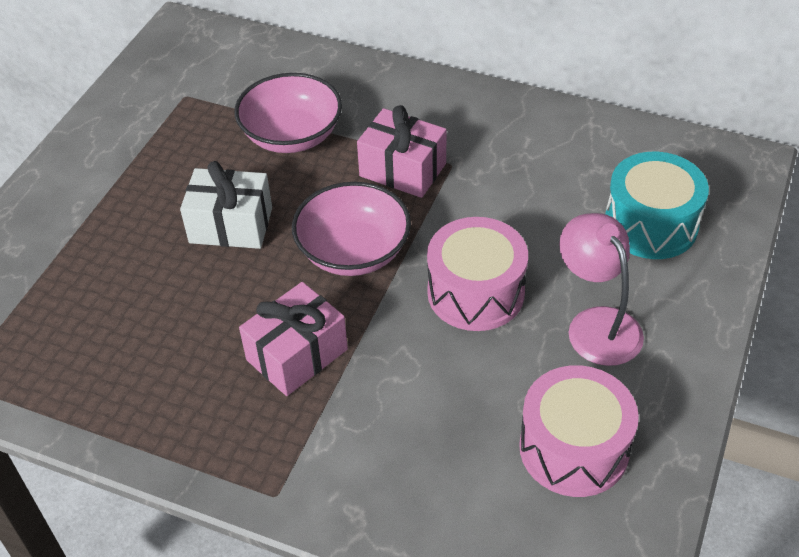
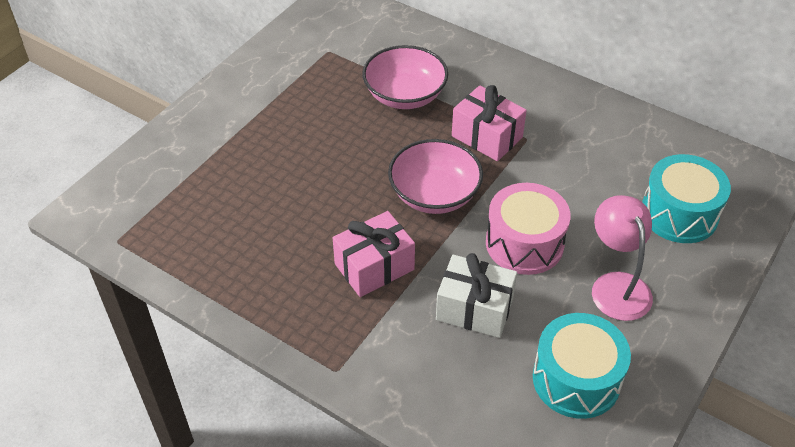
camera: 10 degrees right, 0 degrees up
white gift [180,161,272,249] -> white gift moved to [436,253,517,338]
pink drum [519,365,639,497] -> turquoise drum [533,313,631,419]

